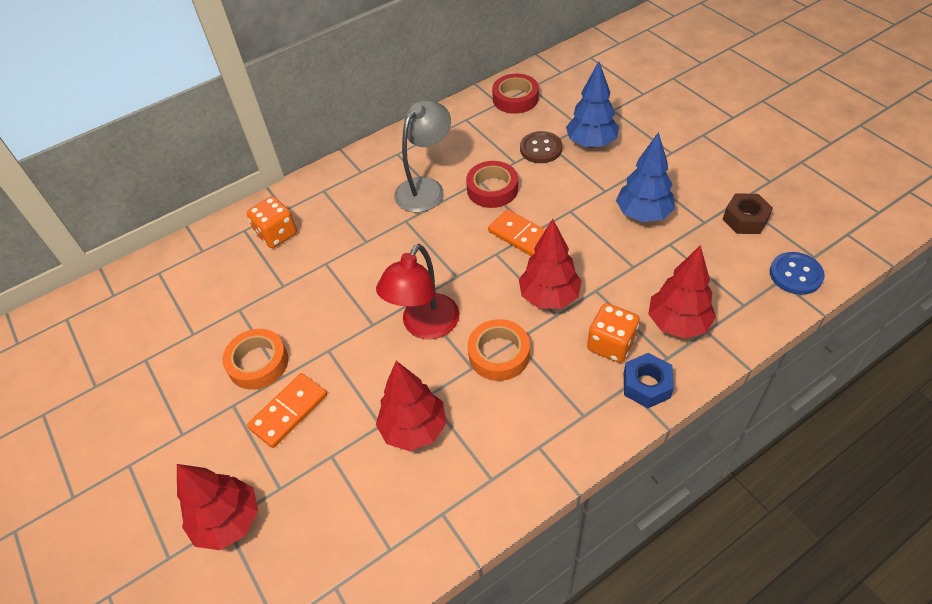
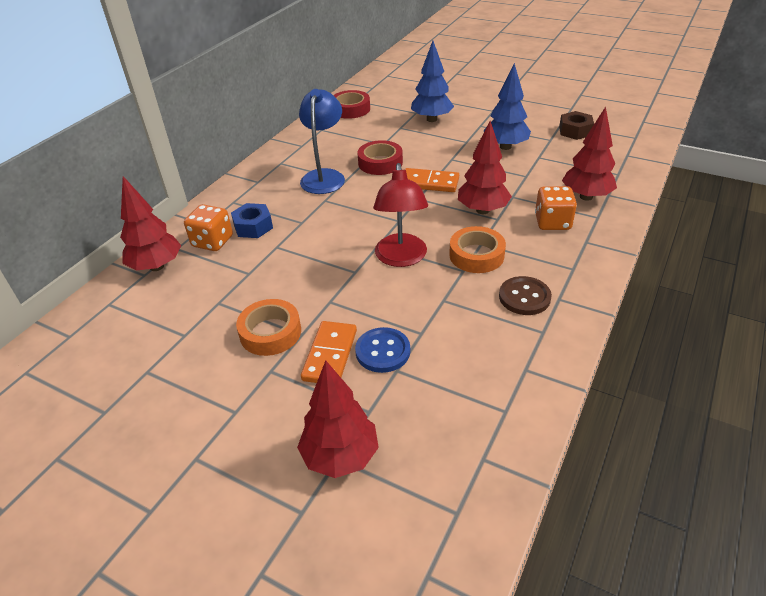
camera: 30 degrees left, 10 degrees down
red tree [376,361,447,451] -> red tree moved to [120,176,181,271]
grey lamp [394,100,451,213] -> blue lamp [299,89,345,194]
brown button [520,131,562,163] -> brown button moved to [499,276,552,315]
blue nut [624,353,674,408] -> blue nut moved to [231,203,273,238]
blue button [770,252,825,295] -> blue button moved to [355,327,410,373]

